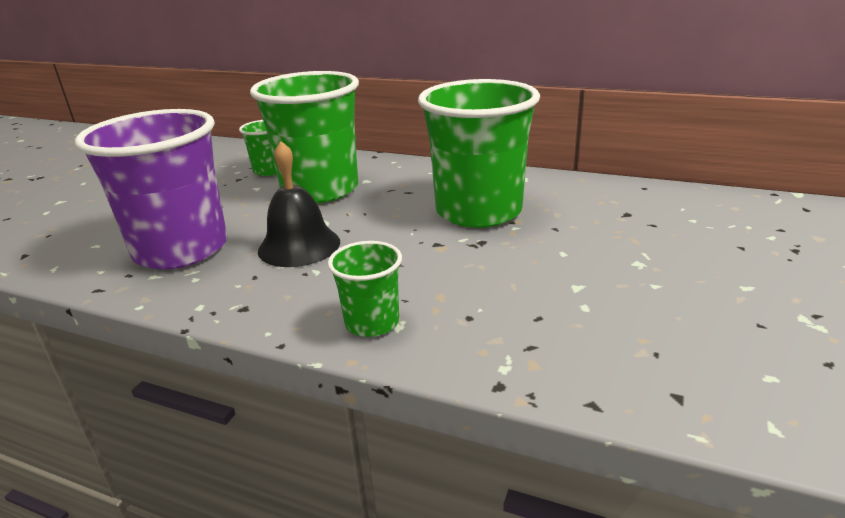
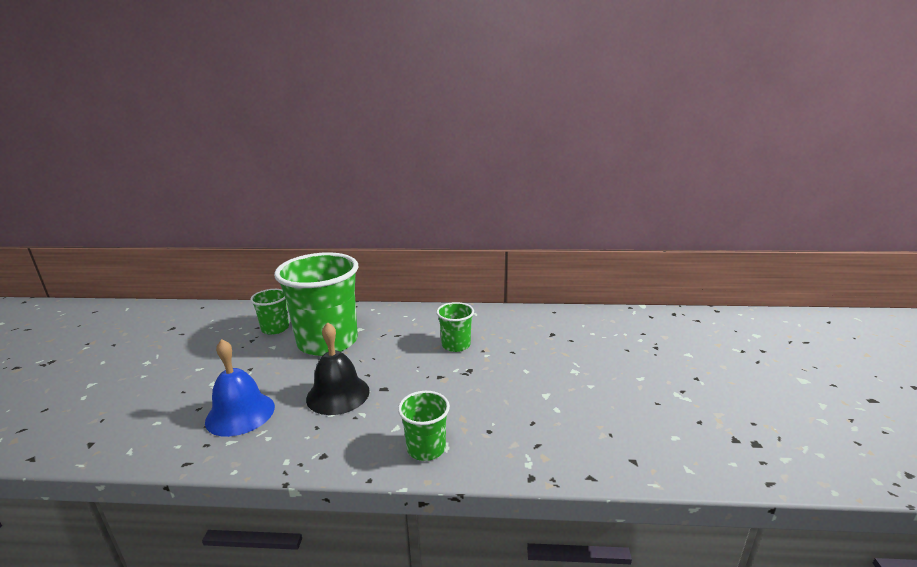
camera: 20 degrees left, 5 degrees down
purple cup [74,109,227,269] -> blue bell [205,339,275,437]
green cup [418,79,540,228] -> green cup [436,302,474,352], size x0.47

